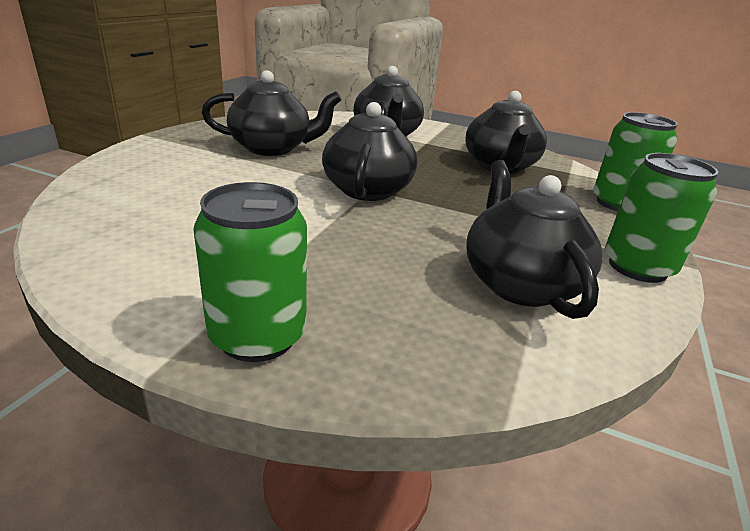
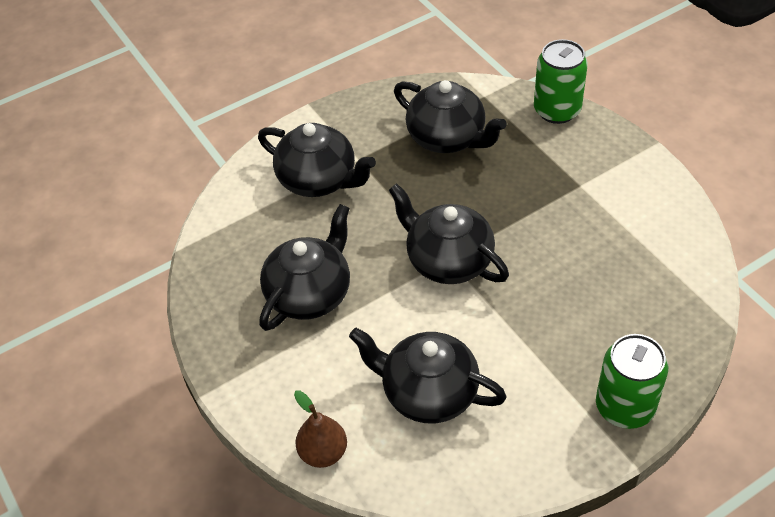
camera: 50 degrees left, 20 degrees up
black teapot [466,160,602,319] -> black teapot moved to [349,328,507,424]
green can [605,153,718,283] -> none
none -> brown pear [294,390,347,468]

